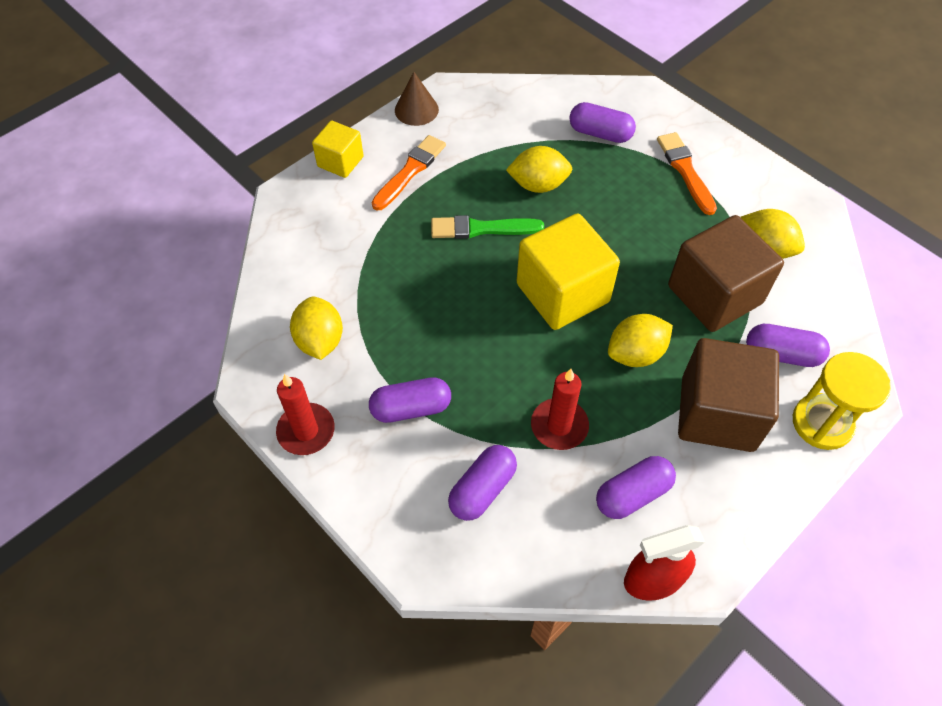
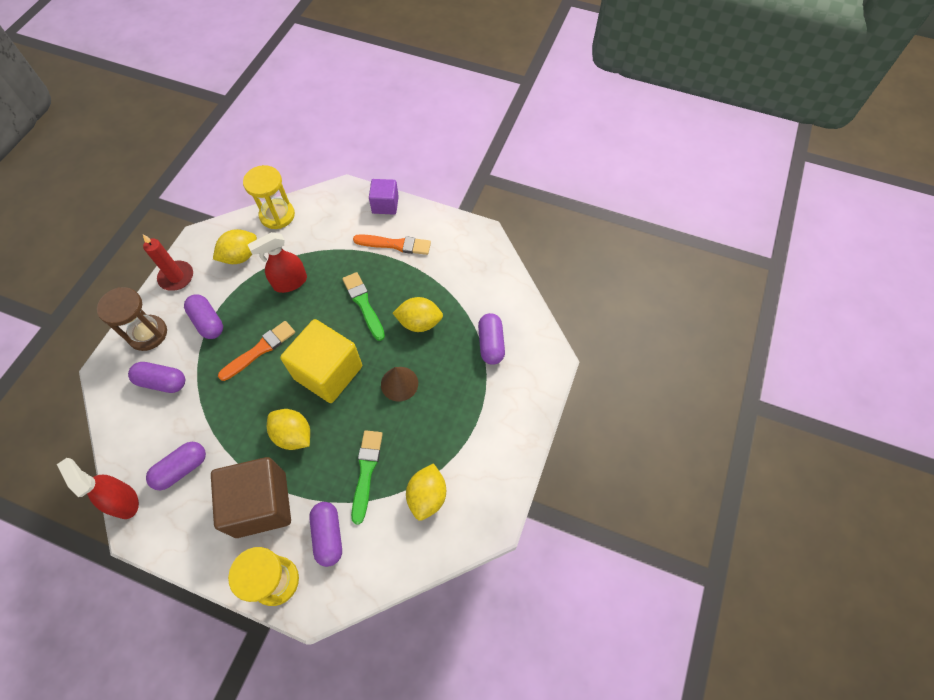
camera: 65 degrees right, 5 degrees up
yellow cube [312,121,364,178] -> purple cube [369,179,399,215]
brown cone [395,72,439,126] -> brown cone moved to [381,367,418,401]
yellow lemon [506,146,572,193] -> yellow lemon turned 60 degrees counterclockwise [393,297,443,332]
red candle [531,369,589,450] -> none
purple capsule [596,456,676,519] -> purple capsule turned 75 degrees counterclockwise [146,442,206,490]
orange brush [657,132,717,215] -> orange brush moved to [218,321,295,381]
brown cube [668,215,784,332] -> green brush [351,430,383,525]
none -> brown hourglass [97,287,167,351]
none -> yellow hourglass [243,165,295,229]
none -> red spray bottle [248,232,307,293]

